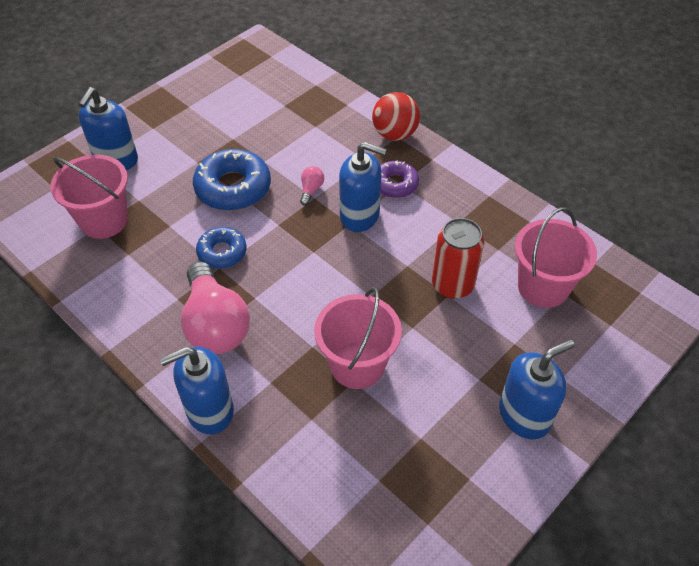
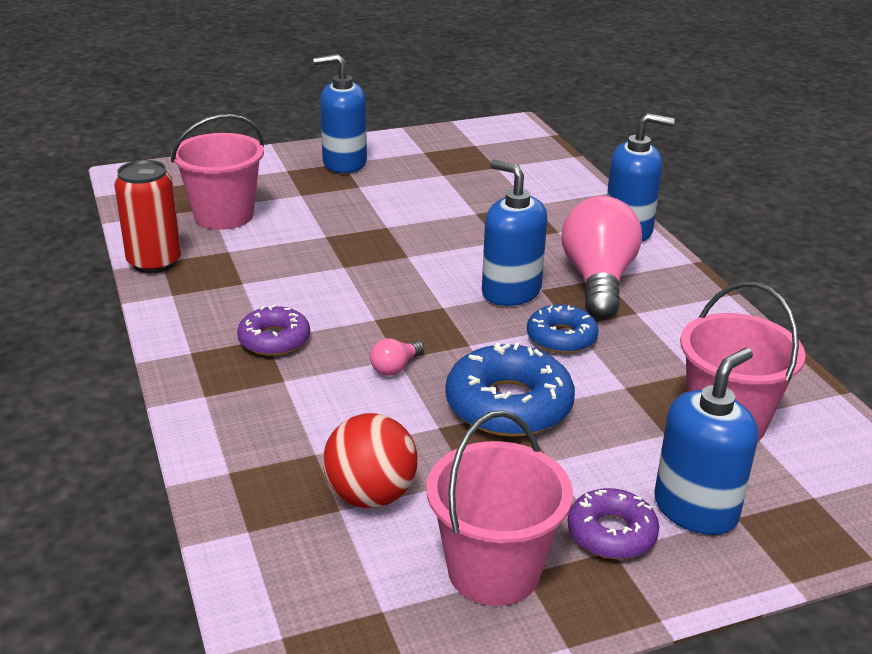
camera: 155 degrees left, 20 degrees down
pink bucket [314,288,402,389] -> pink bucket moved to [426,410,573,606]
blue soap dispenser [339,142,387,232] -> blue soap dispenser moved to [482,160,547,306]
red ball [372,92,420,141] -> red ball moved to [323,413,417,508]
red can [432,218,484,299] -> red can moved to [114,160,181,273]
none -> purple donut [568,488,659,559]

